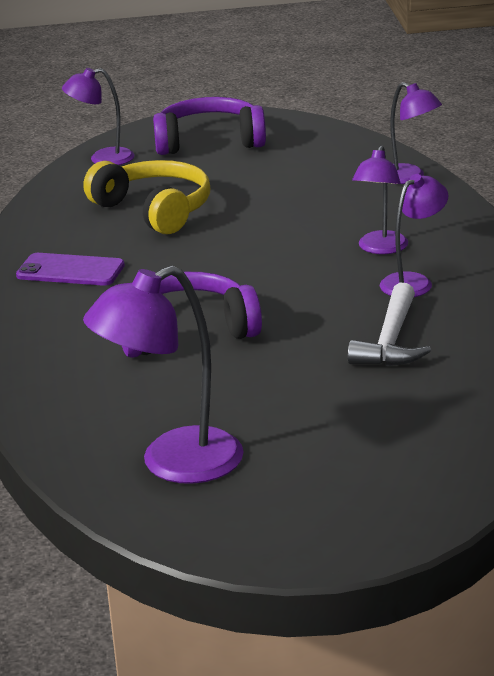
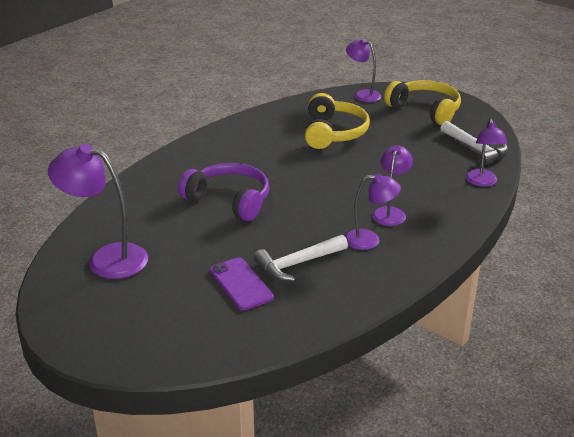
camera: 45 degrees right, 5 degrees up
purple phone [16,253,125,286] -> purple phone moved to [210,257,274,310]
purple headphones [153,97,266,155] -> yellow headphones [384,80,461,125]
purple lamp [352,145,408,254] -> purple lamp turned 135 degrees clockwise [372,145,413,226]
none -> white hammer [441,121,508,165]

